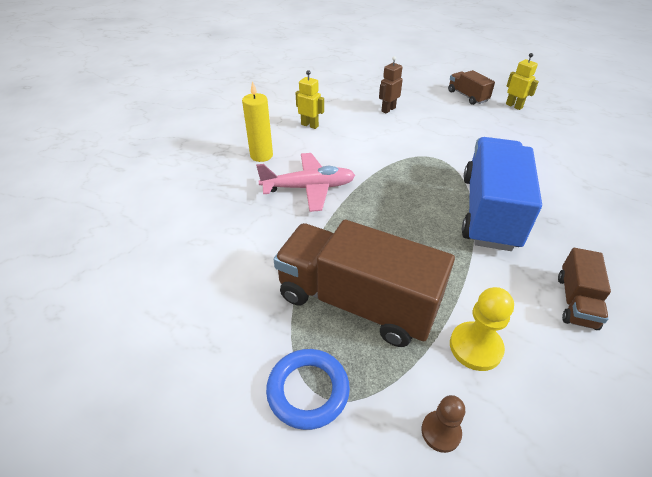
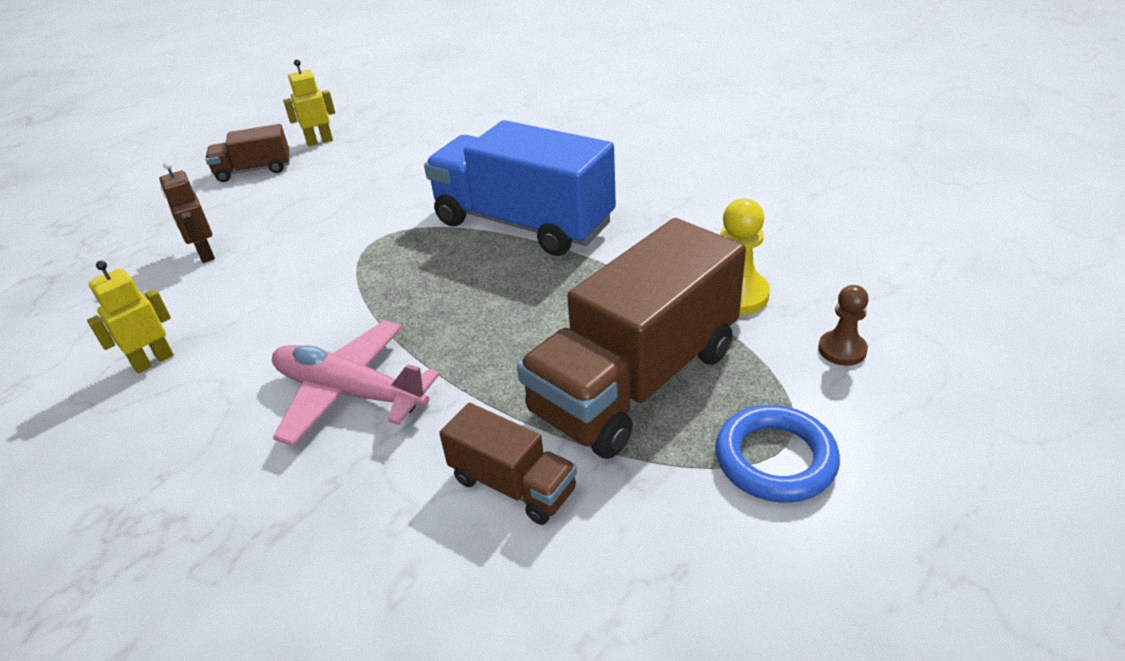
camera: 70 degrees left, 5 degrees down
yellow candle [242,81,273,162] -> none
pink plane [256,153,355,212] -> pink plane turned 75 degrees counterclockwise [272,320,440,446]
brown truck [558,248,611,330] -> brown truck moved to [439,403,577,525]

